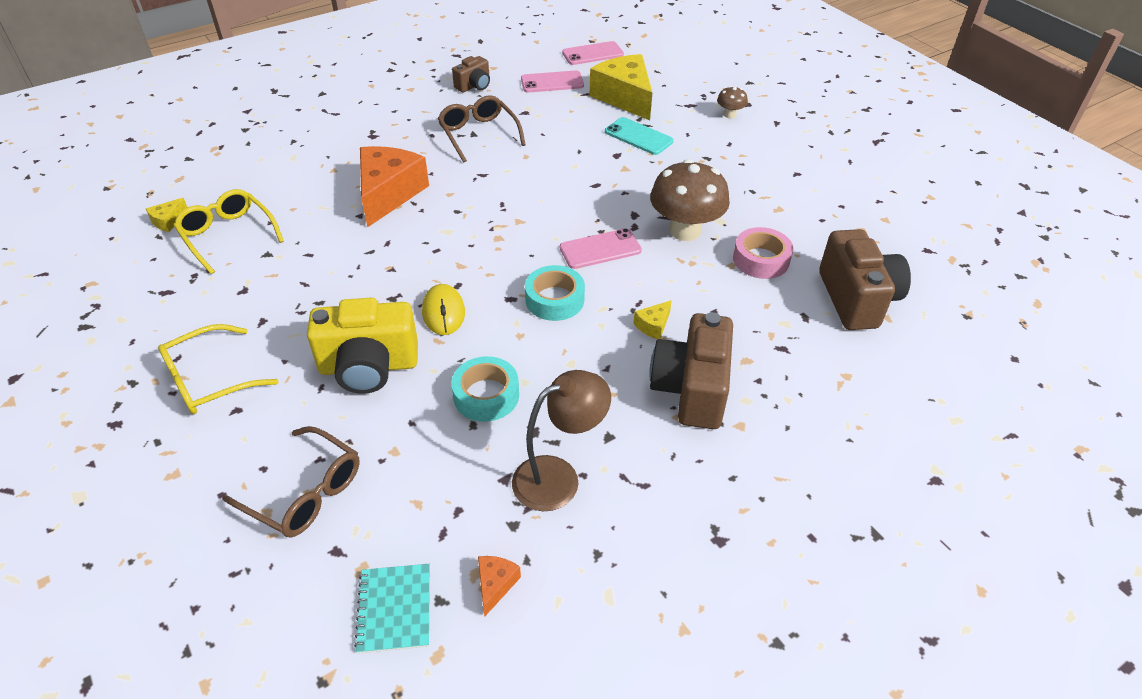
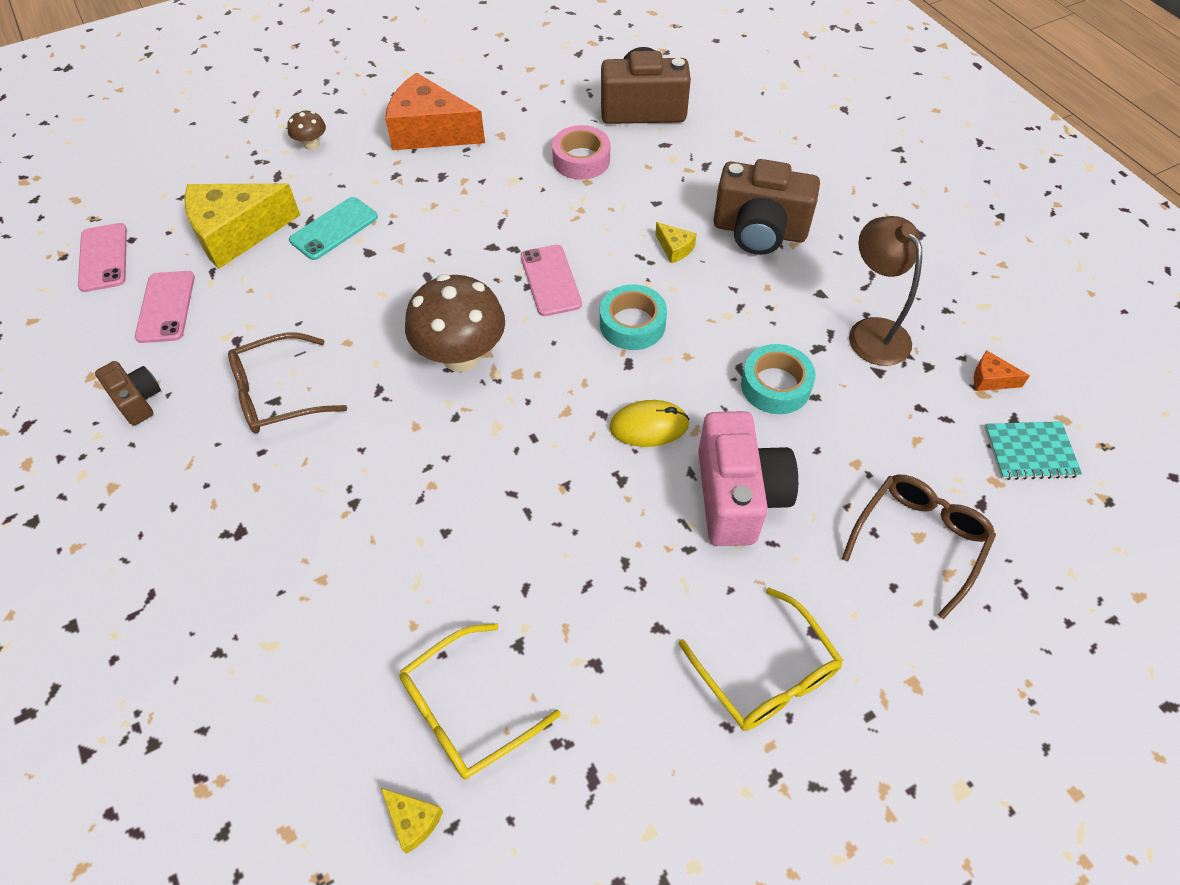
camera: 85 degrees left, 10 degrees up
yellow camera [307,298,418,394] -> pink camera [698,411,798,546]
orange cheese [360,146,429,227] -> orange cheese moved to [385,73,485,150]
brown mushroom [650,159,730,241] -> brown mushroom moved to [405,274,505,372]

